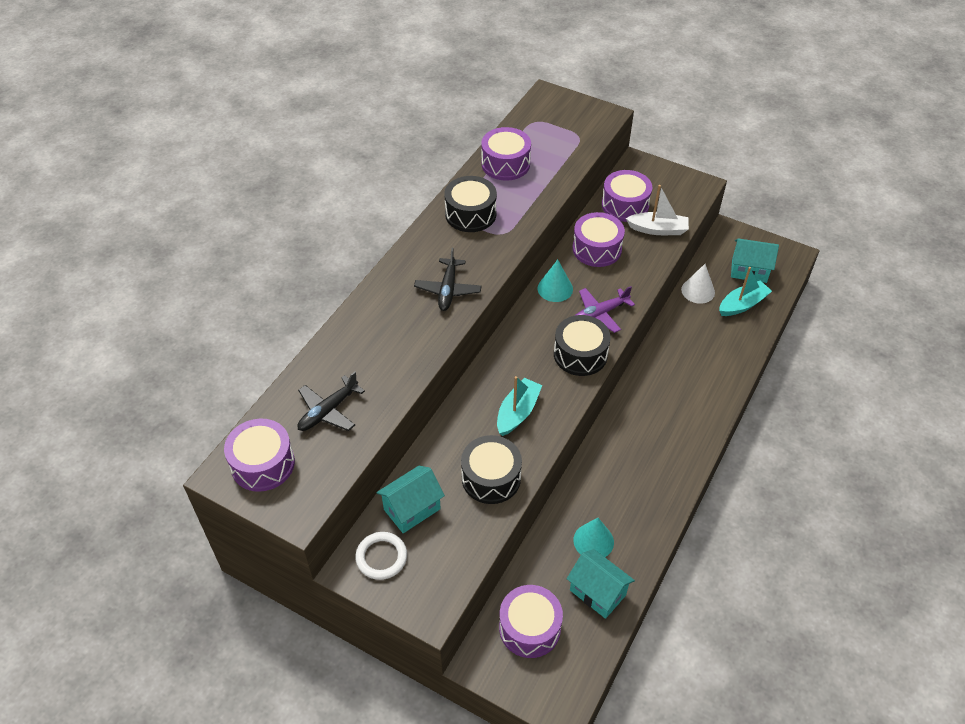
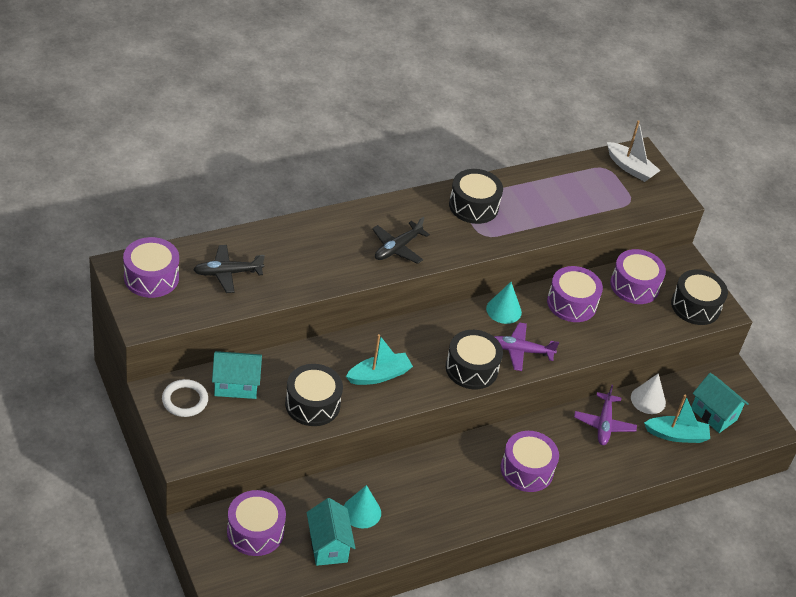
camera: 30 degrees right, 5 degrees down
purple drum [481,127,531,181] -> purple drum moved to [501,431,559,492]
white boat [626,185,689,235] -> white boat moved to [607,120,661,182]
none -> purple plane [574,385,637,445]
none -> black drum [671,269,728,325]

